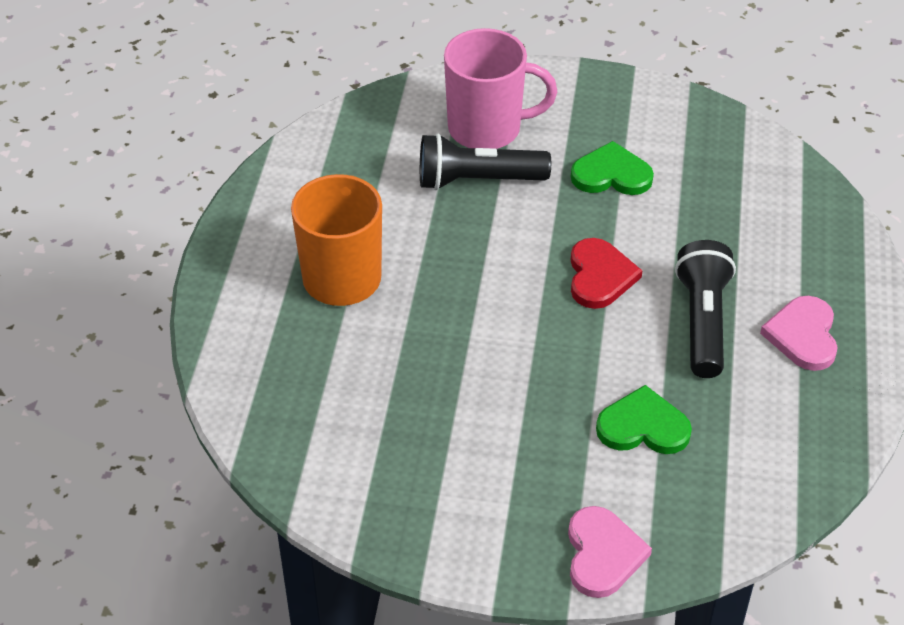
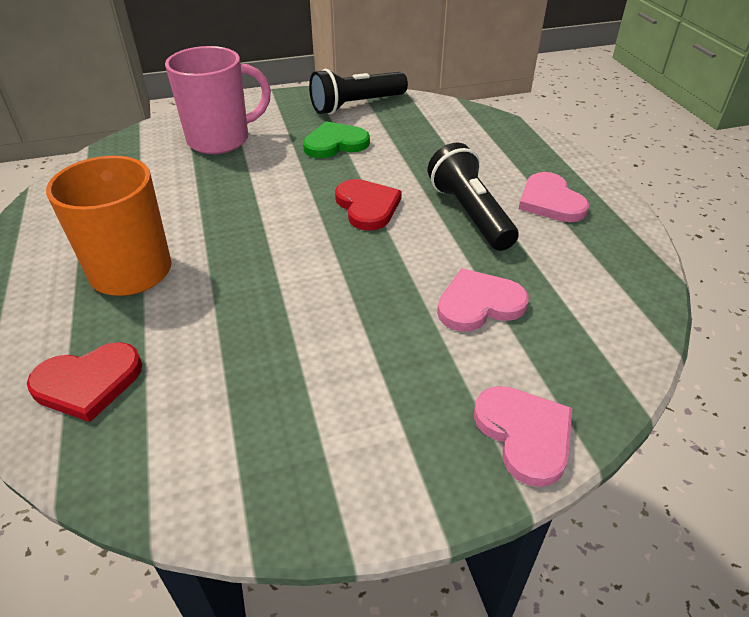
camera: 25 degrees left, 5 degrees down
black flashlight [420,134,551,190] -> black flashlight moved to [309,69,408,114]
green heart [596,385,692,454] -> pink heart [437,268,529,332]
none -> red heart [27,342,142,422]

